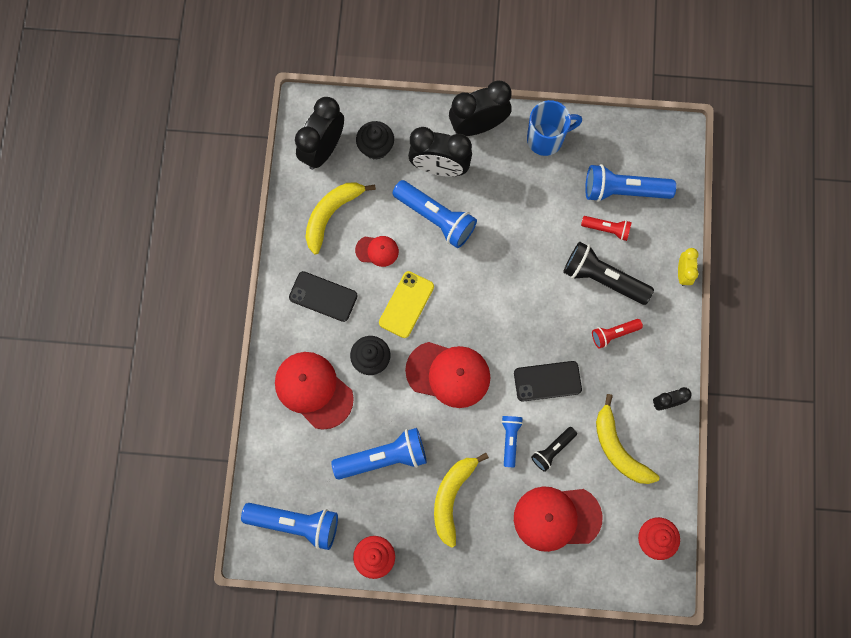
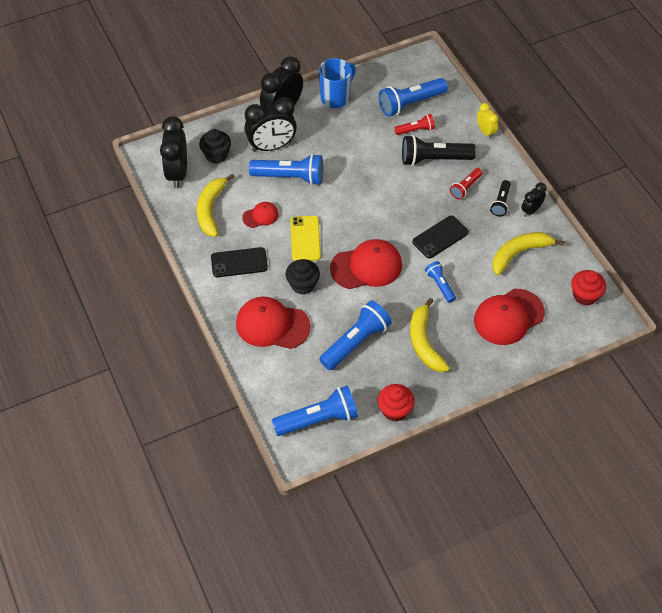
camera: 30 degrees left, 20 degrees down
black flashlight [531,427,577,472] -> black flashlight moved to [490,180,511,216]
yellow banana [596,394,659,484] -> yellow banana turned 120 degrees clockwise [492,232,565,275]

